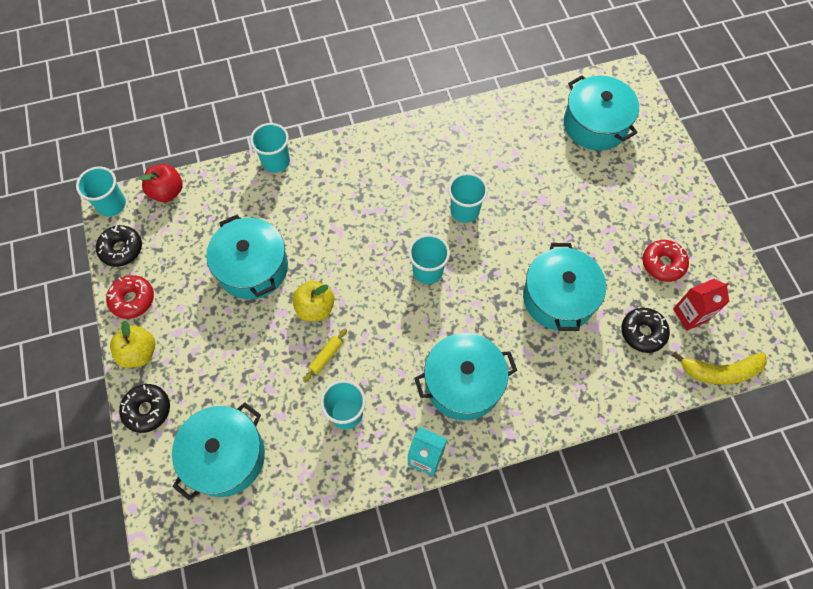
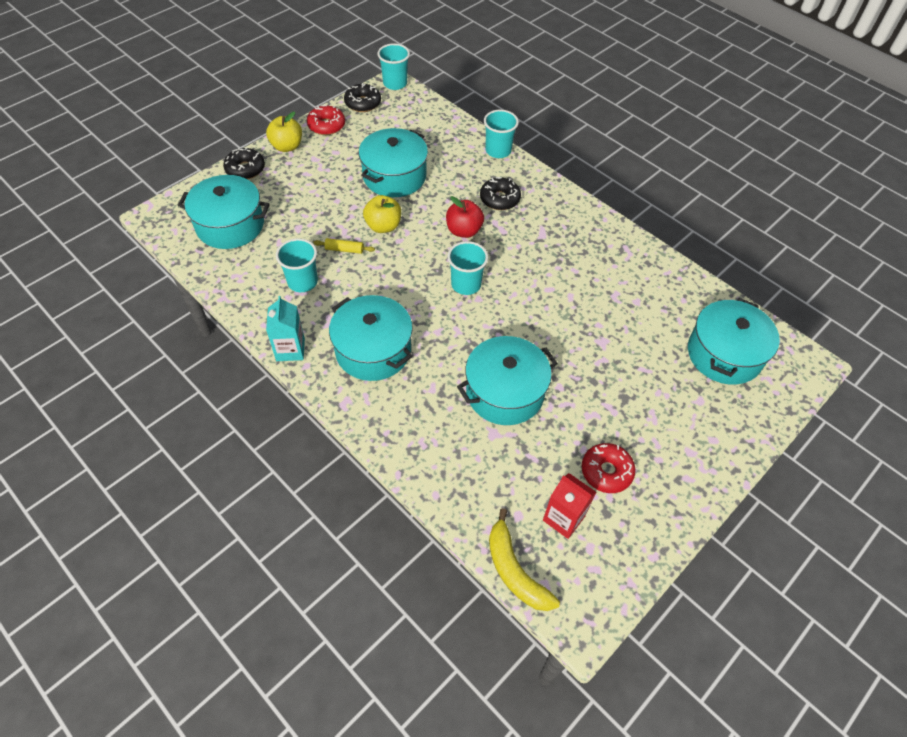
camera: 60 degrees right, 10 degrees down
red apple [139,164,183,202] -> red apple moved to [446,196,484,238]
turquoise cup [448,173,488,223] -> none
black donut [621,308,670,353] -> black donut moved to [480,177,521,210]

